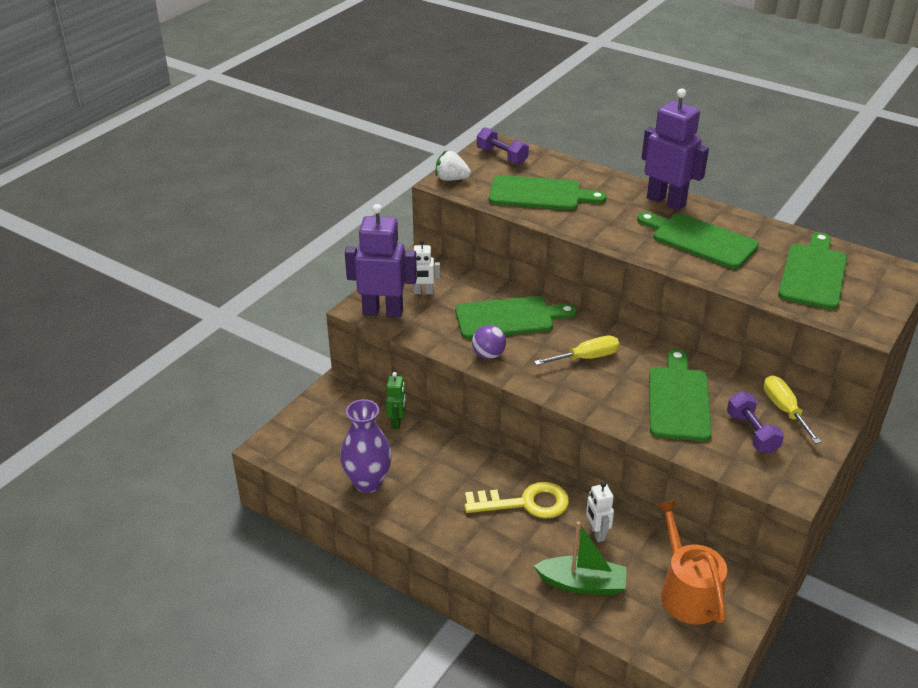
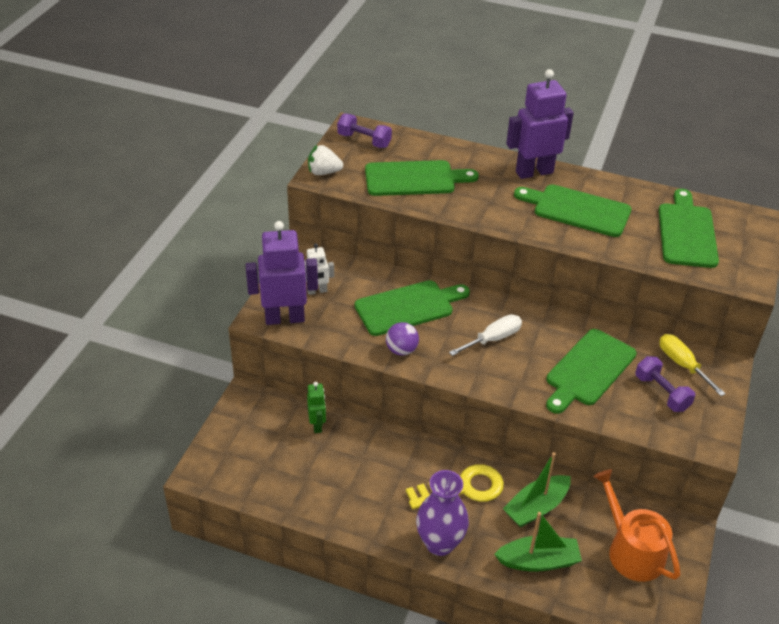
camera: 15 degrees left, 5 degrees up
purple vase [340,399,392,493] -> purple vase moved to [416,470,469,556]
yellow screwdriver [534,336,620,365] -> white screwdriver [449,314,522,356]
white robot [586,482,614,542] -> green boat [503,452,571,527]
purple robot [642,88,709,211] -> purple robot turned 45 degrees counterclockwise [506,69,574,179]
green cutting board [649,349,712,441] -> green cutting board turned 135 degrees counterclockwise [546,329,637,414]

